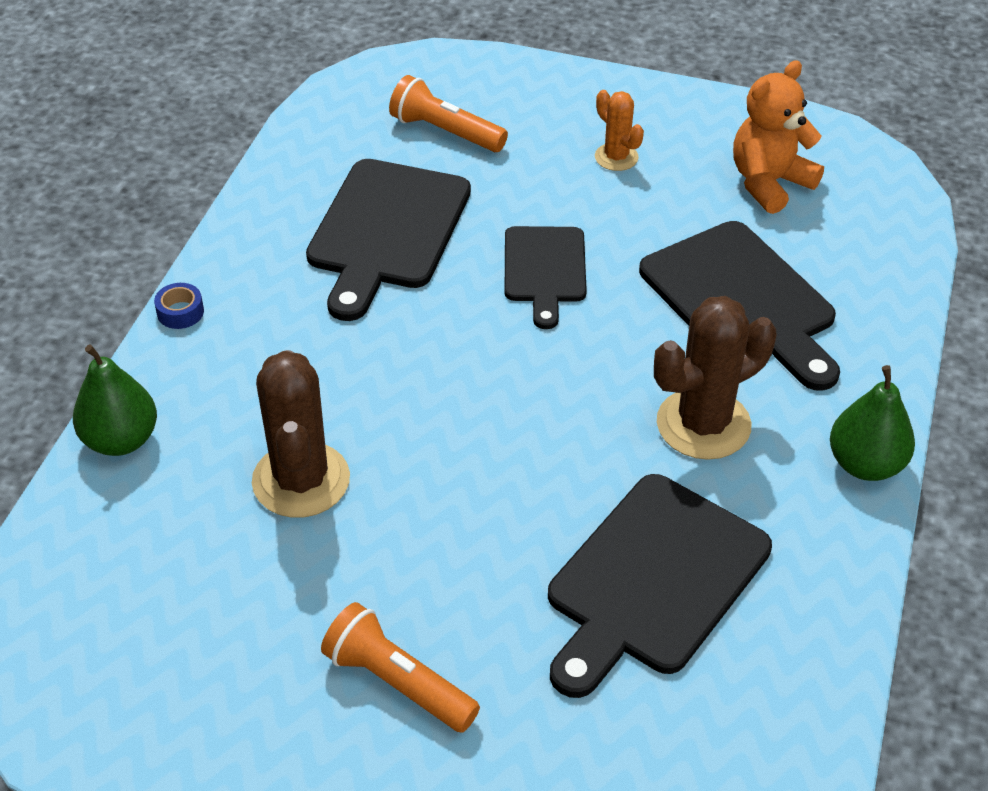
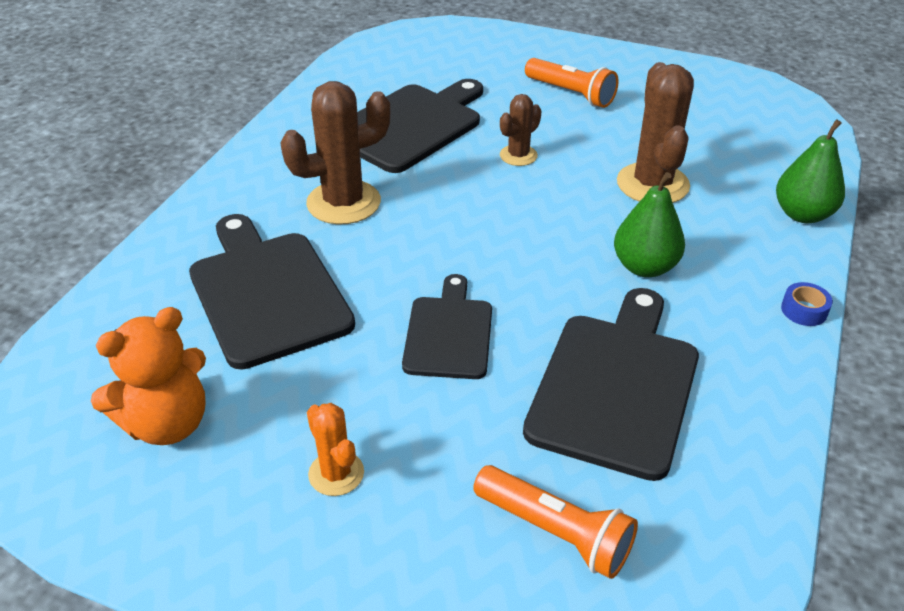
camera: 175 degrees left, 5 degrees down
green pear [830,365,915,481] -> green pear moved to [614,172,685,277]
none -> brown cactus [500,94,542,166]

